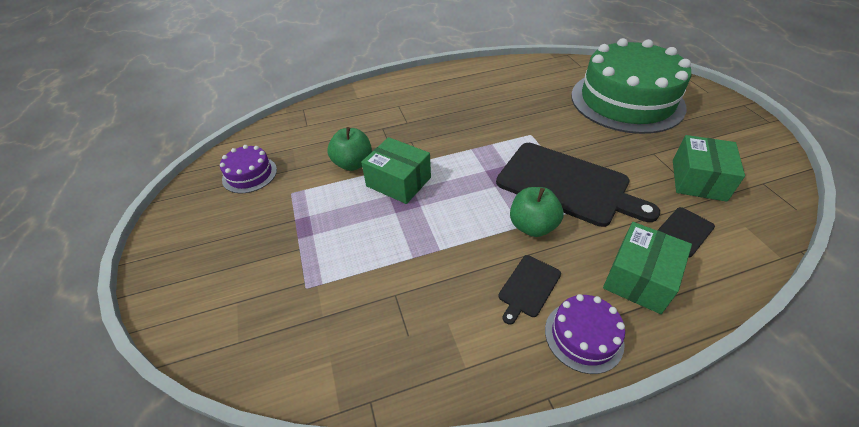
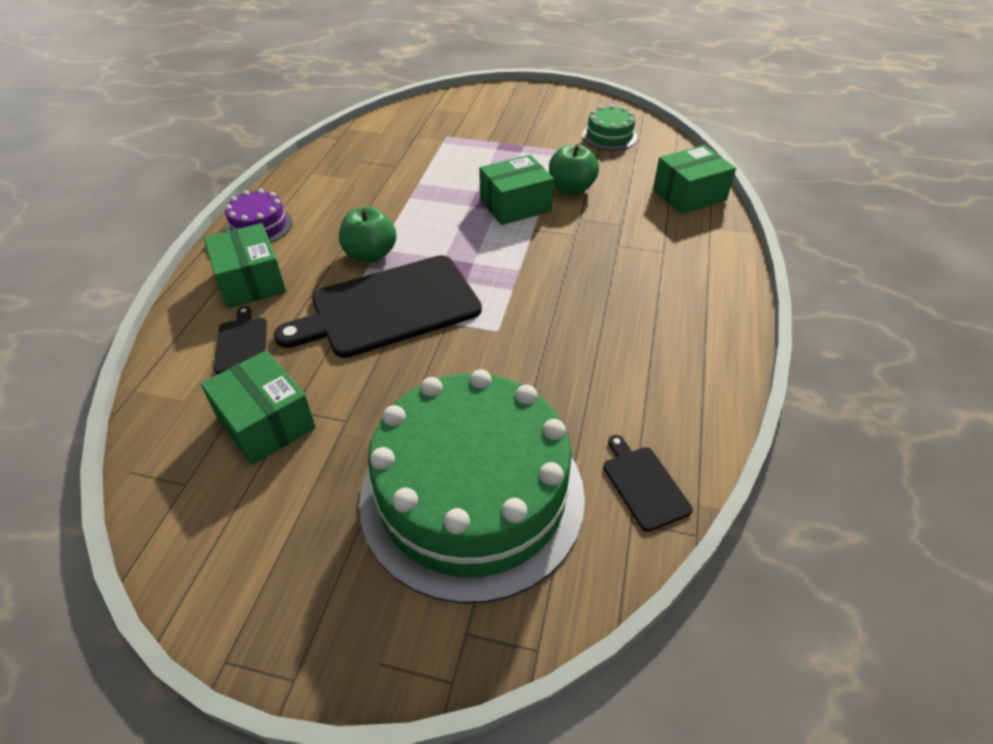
camera: 120 degrees right, 0 degrees up
purple cake [220,145,277,193] -> green cake [582,105,637,150]
black cutting board [498,255,561,325] -> black cutting board moved to [603,435,693,532]
none -> green box [653,145,736,214]

